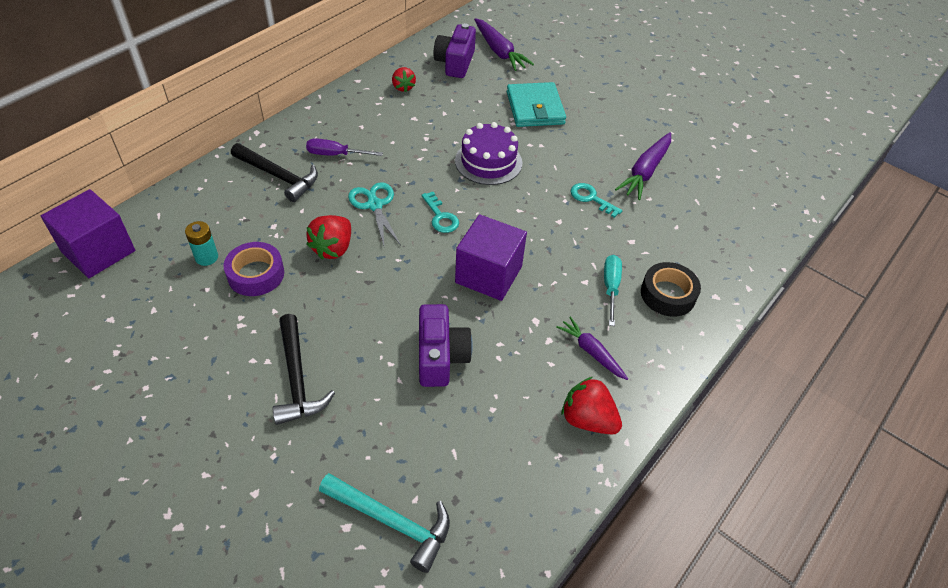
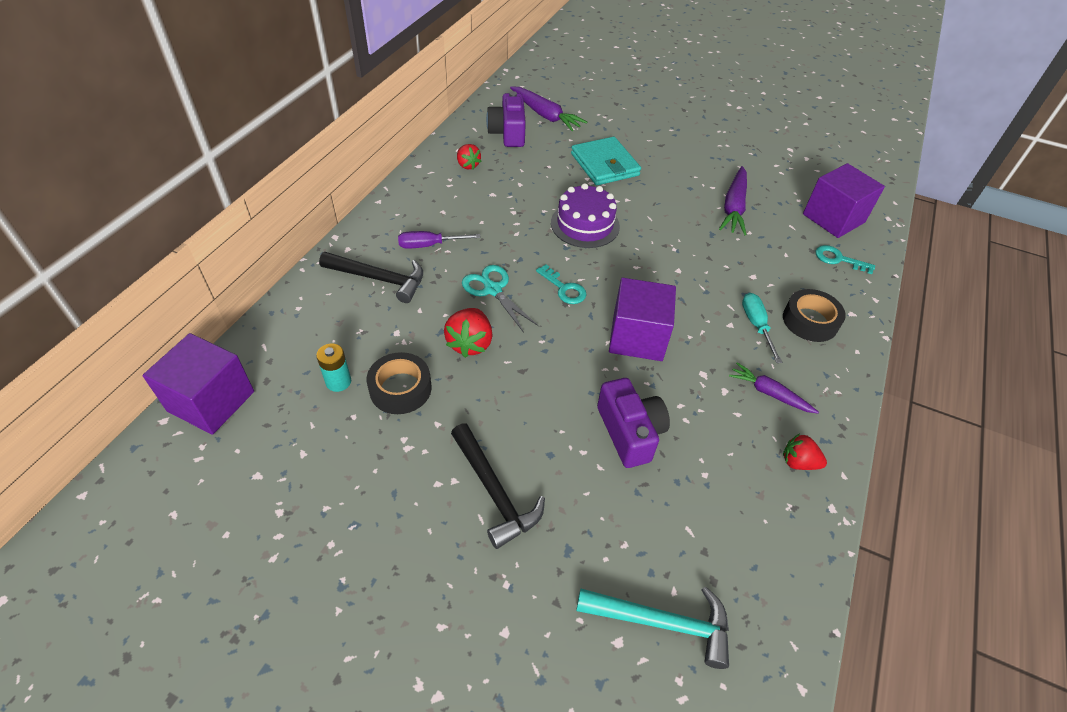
camera: 15 degrees left, 0 degrees up
purple tape [224,242,284,296] -> black tape [366,352,432,414]
red strawberry [561,377,622,434] -> red strawberry [783,434,827,470], size x0.67
turquoise key [571,183,622,218] -> turquoise key moved to [816,245,875,274]
none -> purple cube [803,163,885,238]

